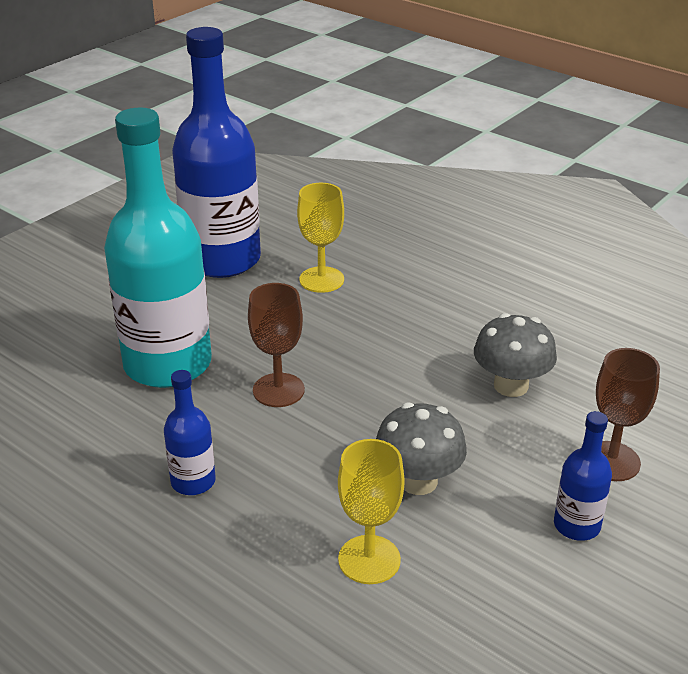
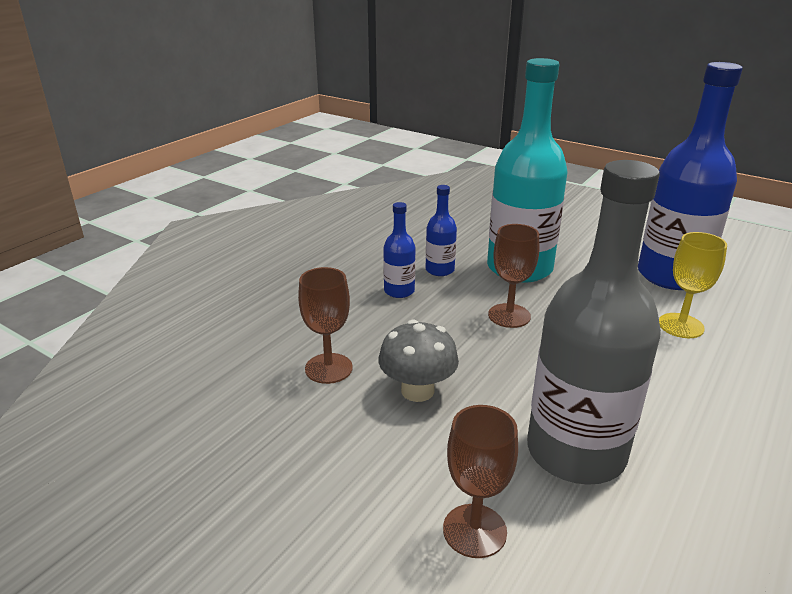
camera: 85 degrees right, 5 degrees down
yellow goblet [338,439,405,584] -> brown goblet [298,267,353,384]
grey mushroom [474,313,557,397] -> grey bottle [527,160,661,485]
blue bottle [554,411,612,541] -> blue bottle moved to [426,185,457,276]

